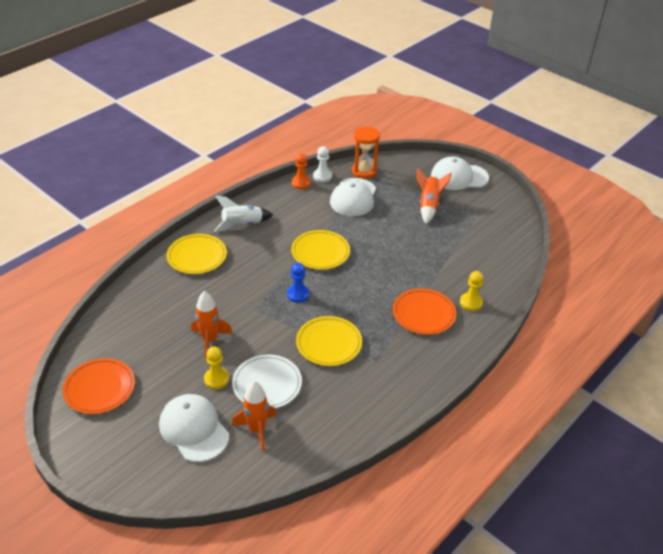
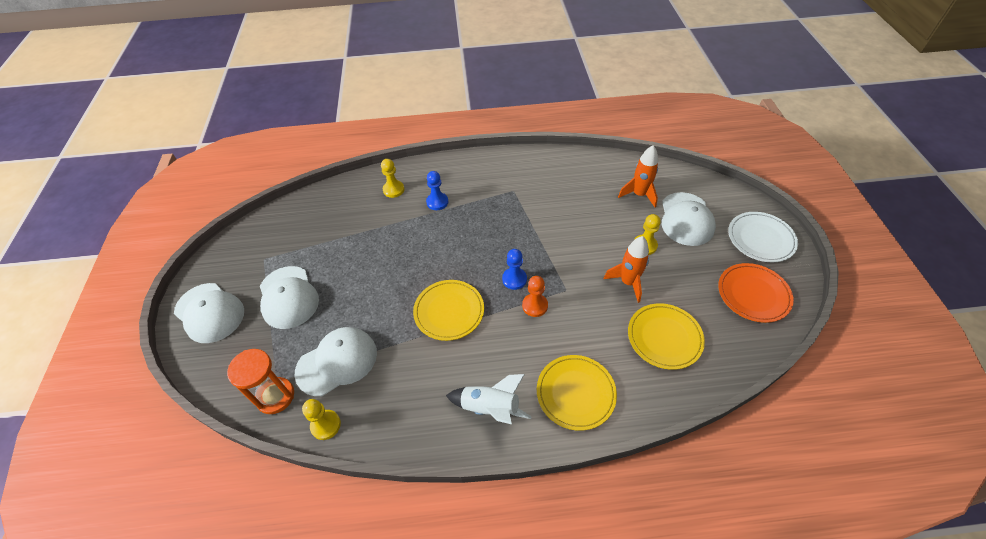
camera: 135 degrees left, 10 degrees up
white plate [232,354,302,408] -> white plate moved to [728,212,798,262]
orange pawn [292,153,311,189] -> orange pawn moved to [522,276,548,317]
yellow plate [296,316,362,366] -> yellow plate moved to [628,303,705,370]
white pawn [313,146,332,182] -> yellow pawn [302,399,341,440]
orange plate [393,288,456,335] -> blue pawn [426,171,448,210]
orange rocket [417,168,452,224] -> white cap [260,266,319,329]

